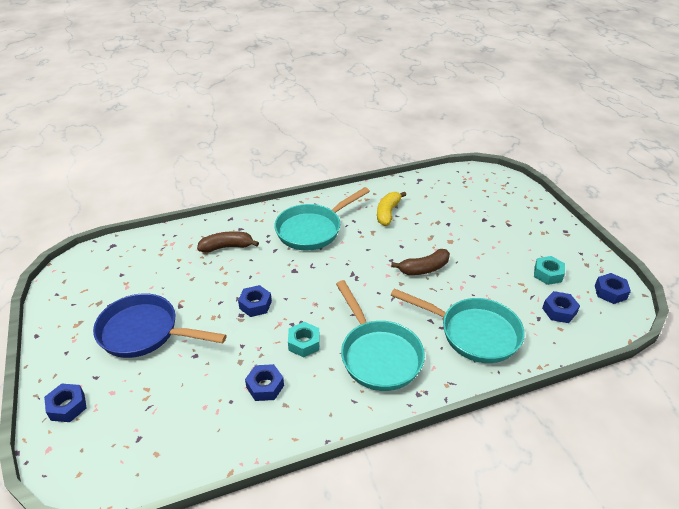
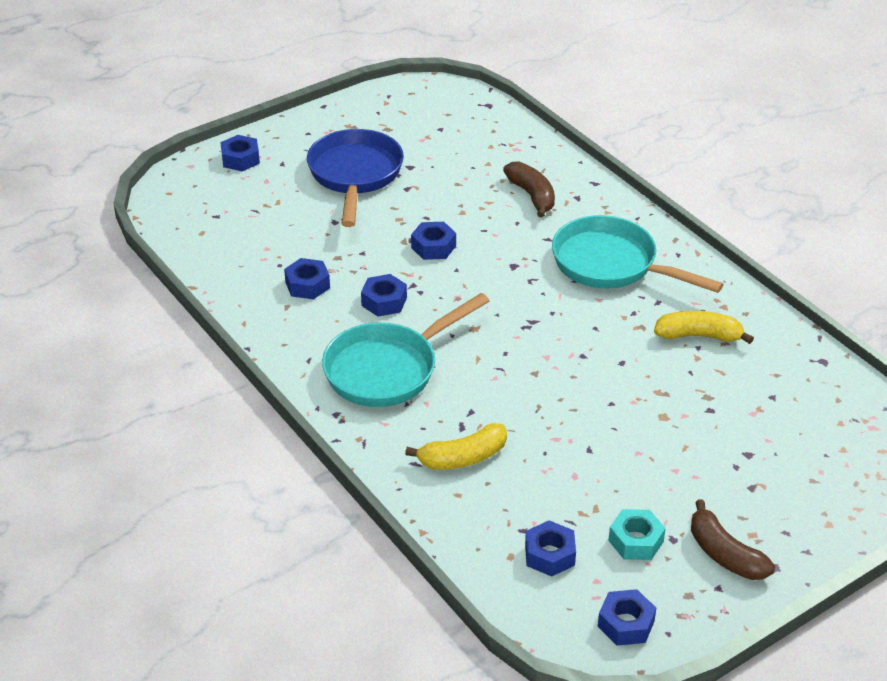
camera: 75 degrees right, 0 degrees up
turquoise nut [288,322,320,358] -> blue nut [361,274,407,317]
brown banana [391,249,450,275] -> brown banana moved to [691,499,775,580]
turquoise pan [391,288,525,363] -> yellow banana [405,423,507,470]

